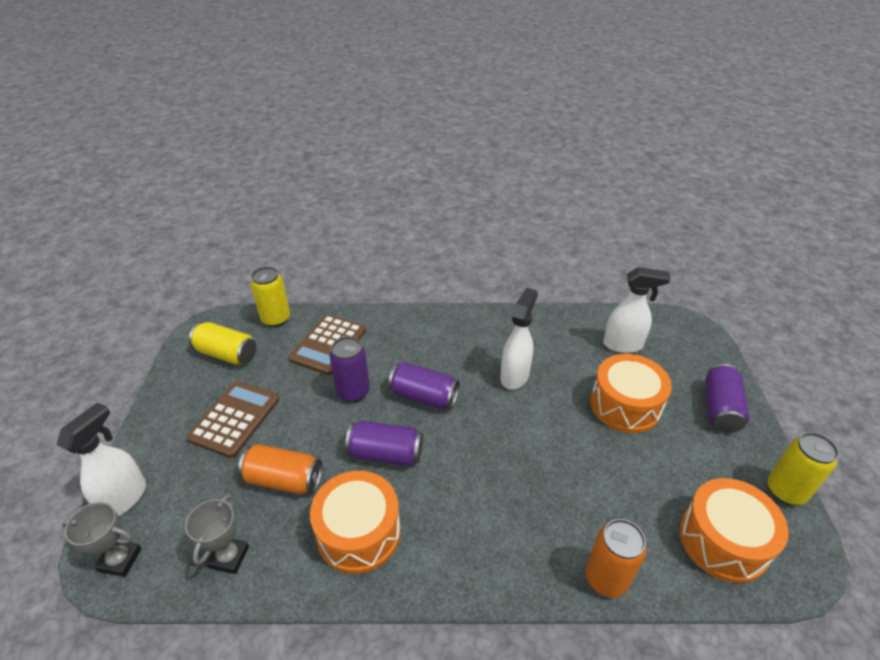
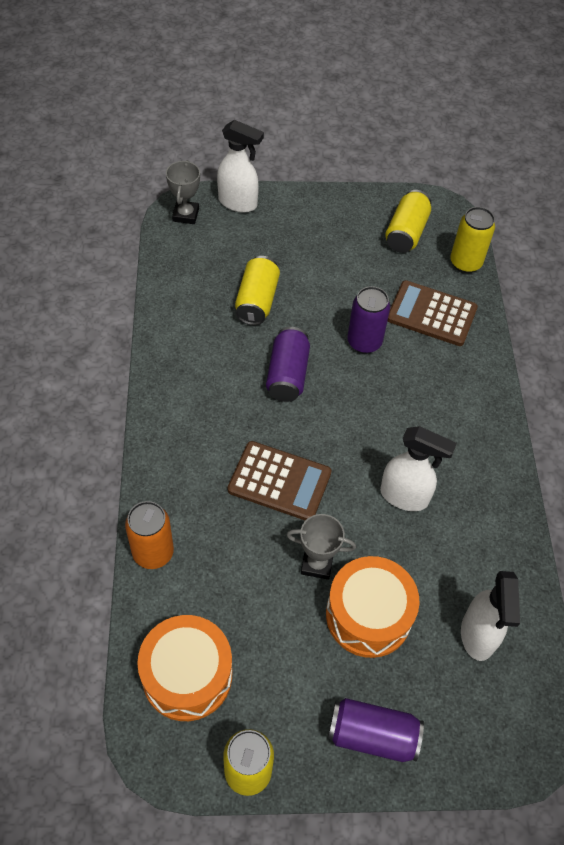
camera: 85 degrees right, 15 degrees up
grey trophy [185,494,249,574] -> grey trophy moved to [287,514,356,580]
brown calculator [186,381,279,458] -> brown calculator moved to [228,441,332,521]
orange can [238,444,322,494] -> yellow can [235,256,280,325]
orange drum [310,471,401,574] -> none
purple can [388,362,460,409] -> none

